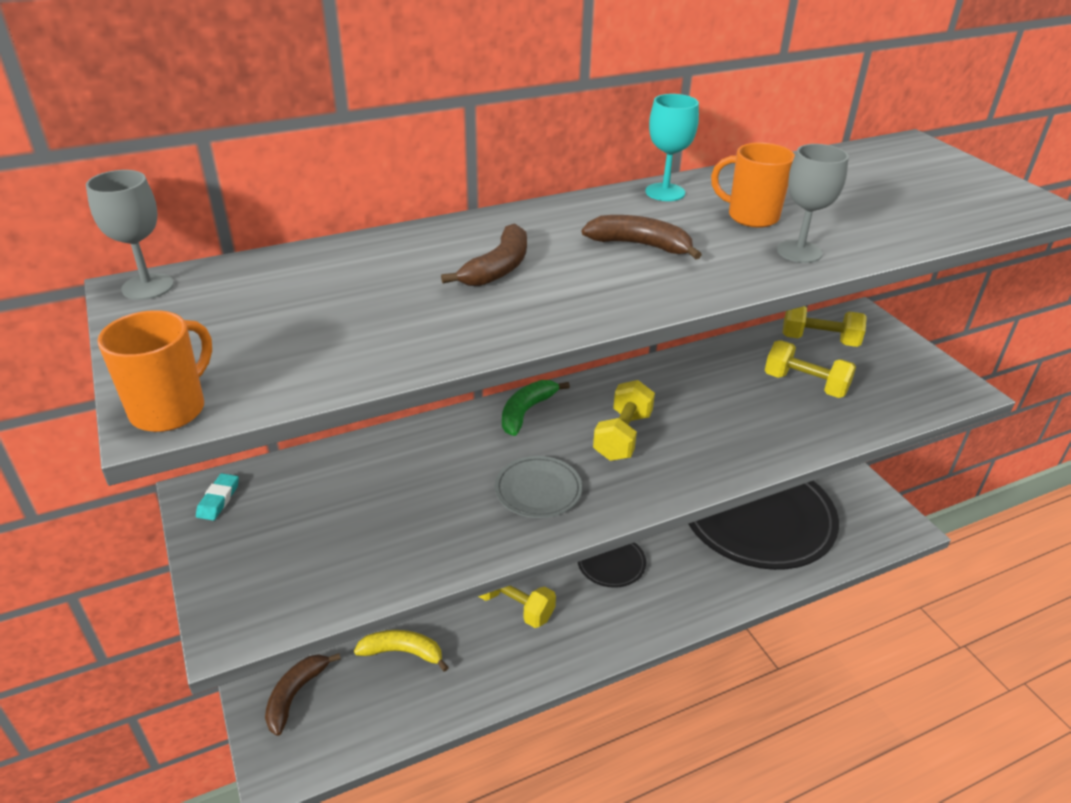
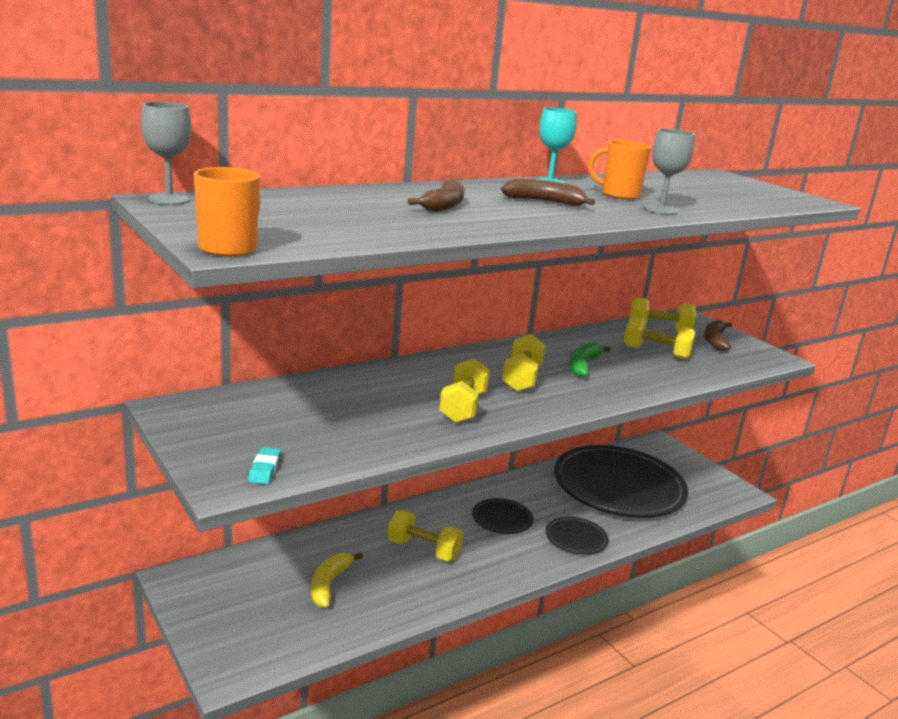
camera: 10 degrees left, 15 degrees down
turquoise eraser [196,473,239,521] -> turquoise eraser moved to [248,447,281,484]
brown banana [265,653,341,736] -> brown banana moved to [704,320,732,351]
yellow banana [354,630,449,672] -> yellow banana turned 75 degrees counterclockwise [311,553,363,608]
grey plate [495,456,582,518] -> yellow dumbbell [439,358,490,423]
green banana [502,380,570,436] -> green banana moved to [569,342,611,378]
none -> black plate [546,517,608,555]

